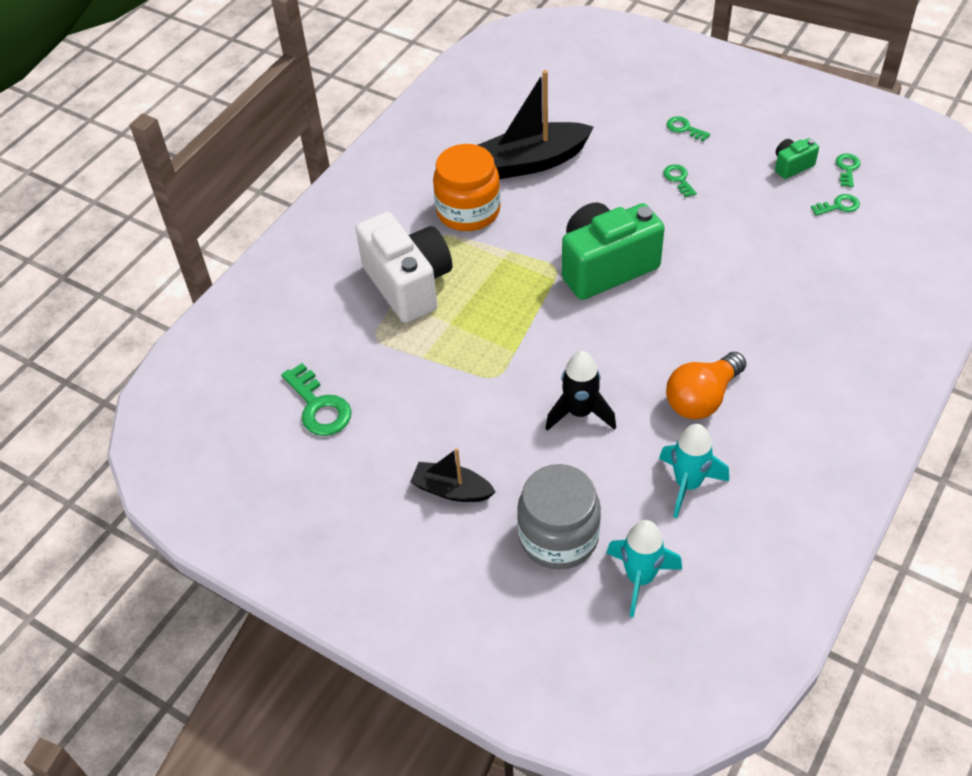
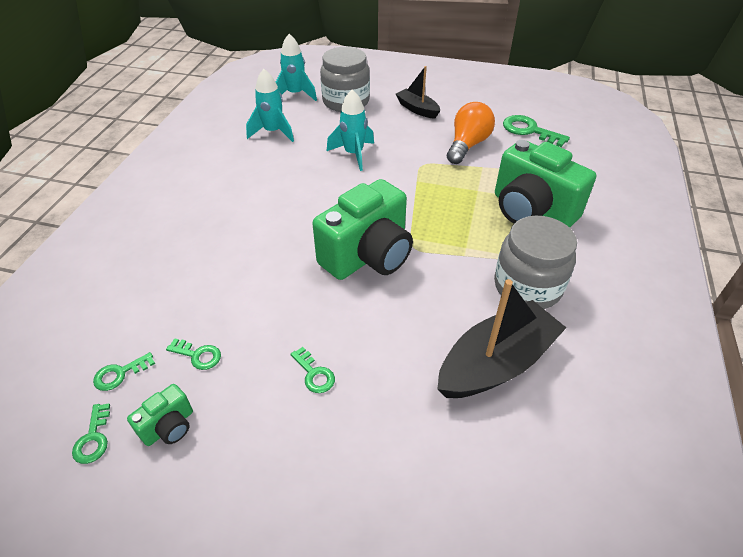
camera: 160 degrees right, 5 degrees down
white camera [356,212,452,323] -> green camera [495,140,596,228]
black boat [410,448,496,502] -> black boat turned 135 degrees counterclockwise [396,66,440,119]
orange jar [433,144,501,231] -> grey jar [494,216,577,309]
black rocket [545,351,616,431] -> turquoise rocket [327,90,374,171]
orange light bulb [666,352,746,419] -> orange light bulb moved to [447,102,495,164]
green key [667,116,710,141] -> green key moved to [166,338,221,370]

